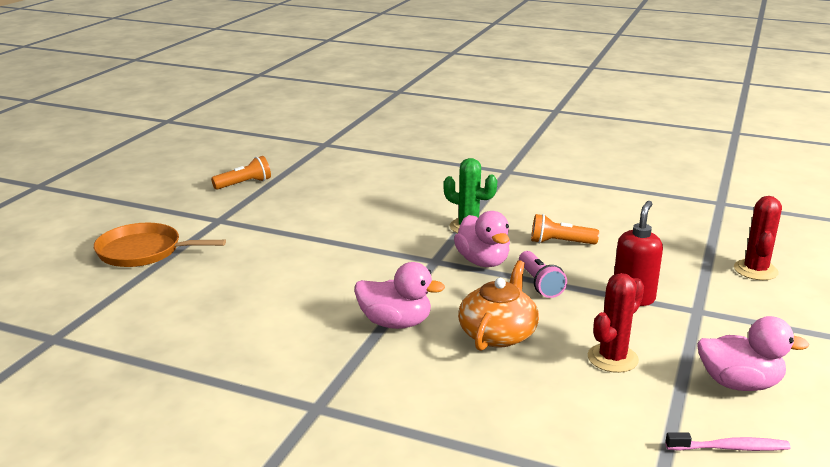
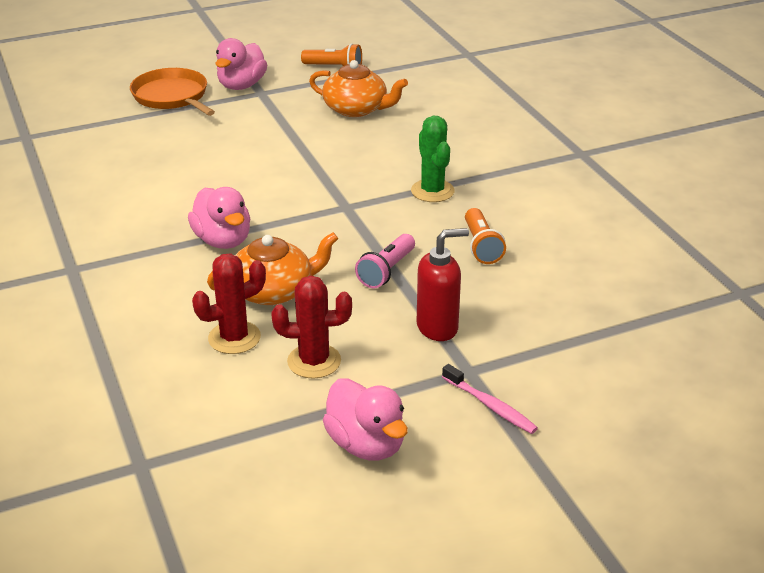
camera: 45 degrees right, 10 degrees up
pink duck [454,211,510,267] -> pink duck moved to [215,38,267,90]
orange flashlight [531,214,599,245] -> orange flashlight turned 150 degrees counterclockwise [465,208,506,264]
pink toothbrush [666,432,791,451] -> pink toothbrush moved to [442,364,538,434]
red cactus [734,196,782,280] -> red cactus moved to [192,254,266,354]
none -> orange teapot [309,60,408,117]

